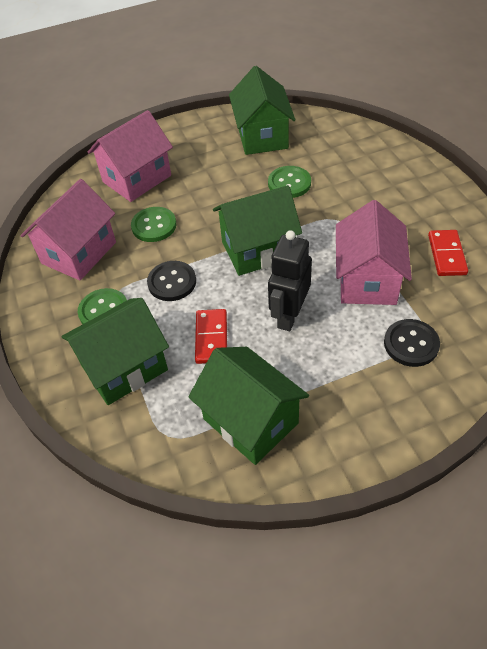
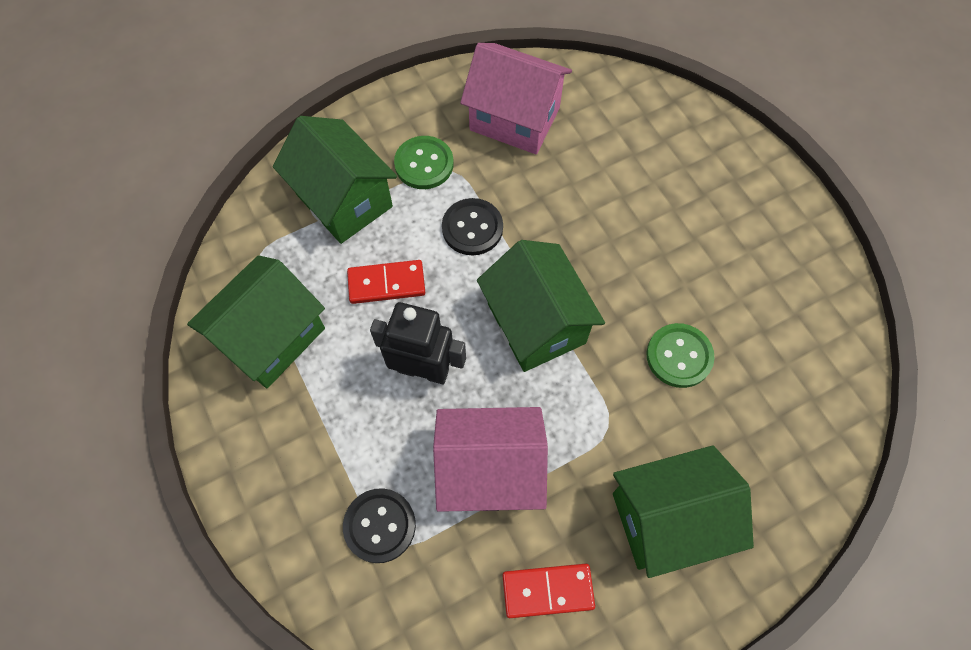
camera: 80 degrees right, 15 degrees up
pink house [88,110,173,202] -> none
green button [131,207,176,242] -> none
green house [229,66,295,155] -> green house moved to [613,445,754,578]

